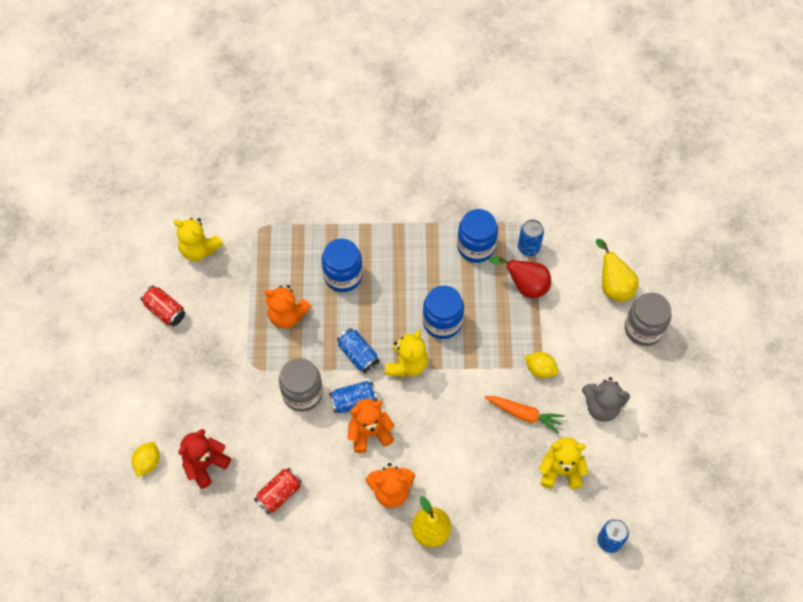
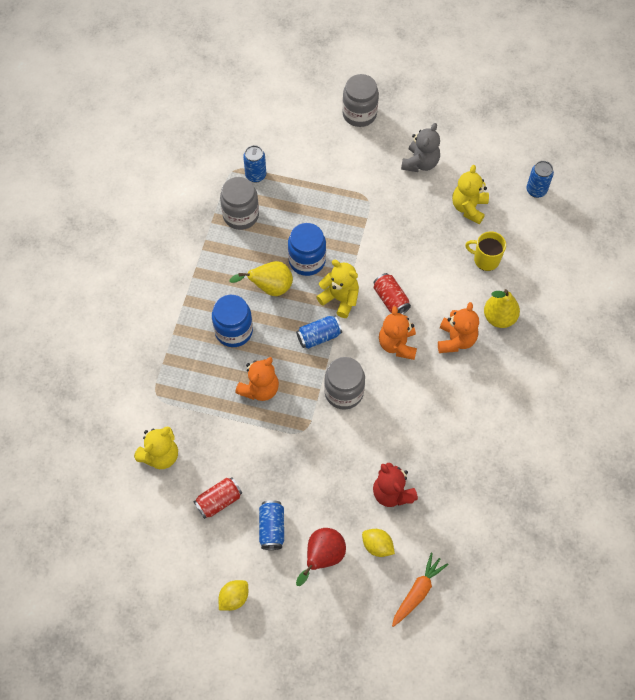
camera: 75 degrees left, 0 degrees up
red can [254,468,302,515] -> red can moved to [373,273,411,314]
blue can [329,381,378,413] -> blue can moved to [259,500,284,550]
blue jar [457,209,498,263] -> grey jar [220,177,259,230]
orange carrot [484,396,564,433] -> orange carrot moved to [392,552,449,627]
red pear [489,257,551,298] -> red pear moved to [296,528,346,586]
yellow lemon [525,352,558,378] -> yellow lemon moved to [219,580,248,611]
yellow pear [596,239,638,302] -> yellow pear moved to [229,261,293,296]
none -> yellow mug [465,231,506,271]

